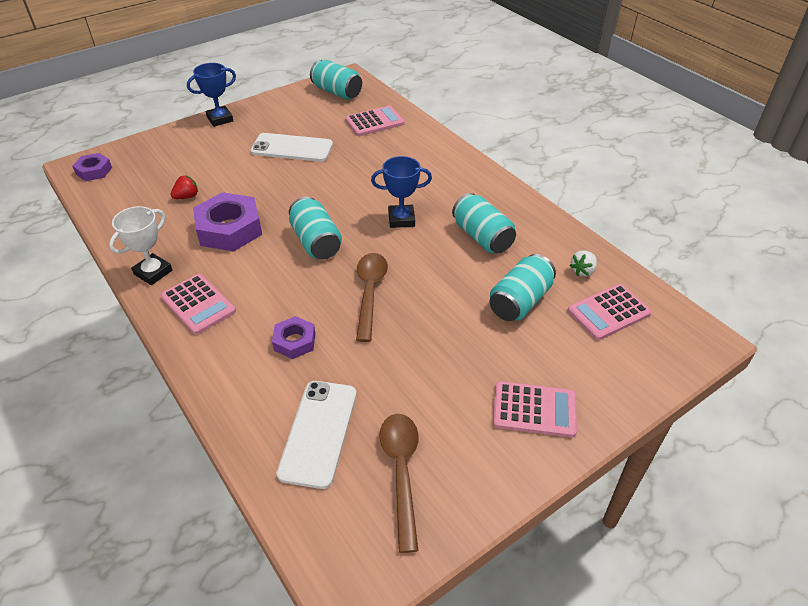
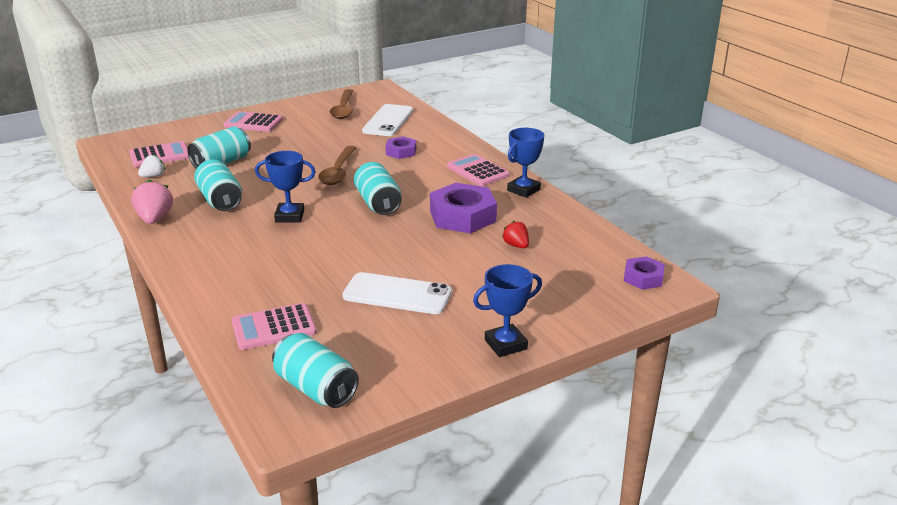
camera: 175 degrees left, 15 degrees down
white trophy [109,206,173,285] -> blue trophy [507,128,544,198]
red strawberry [170,175,198,199] -> red strawberry turned 90 degrees clockwise [502,220,529,248]
none -> pink strawberry [131,180,173,224]

